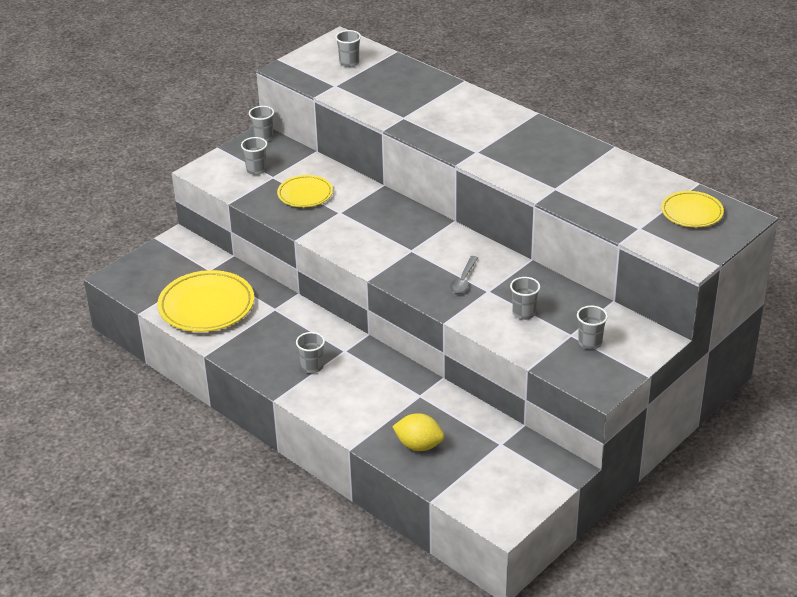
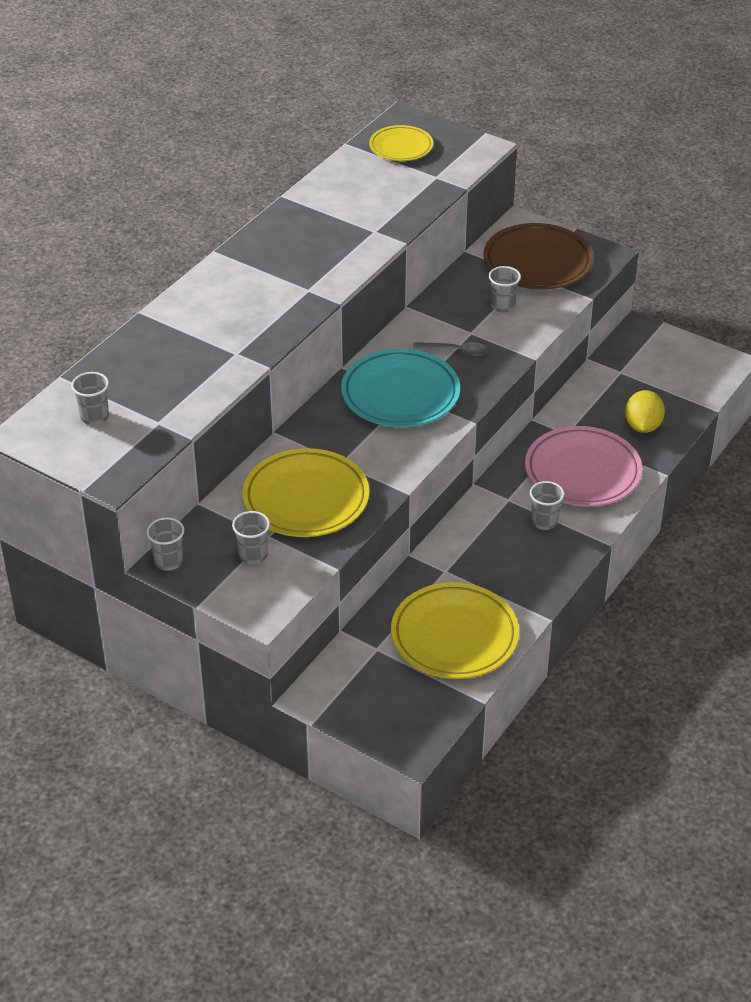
camera: 100 degrees left, 5 degrees up
yellow plate [277,175,333,207] -> yellow plate [242,448,369,537], size x1.69
grey cup [577,306,608,350] -> brown plate [483,223,593,289]
none -> turquoise plate [341,349,460,427]
none -> pink plate [525,426,642,506]

